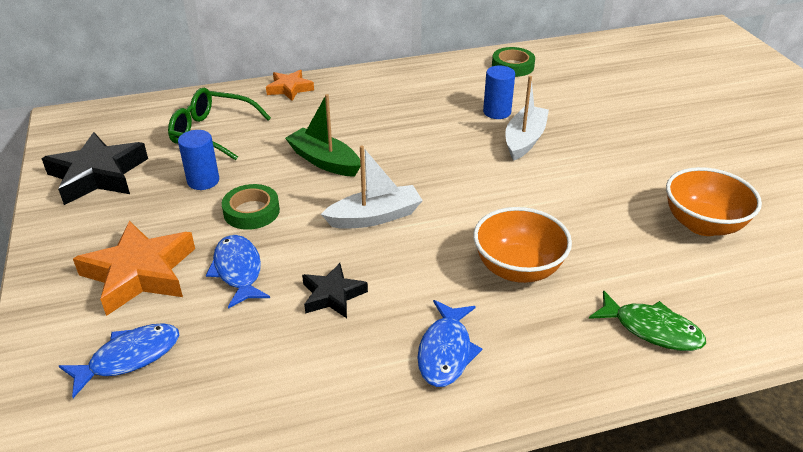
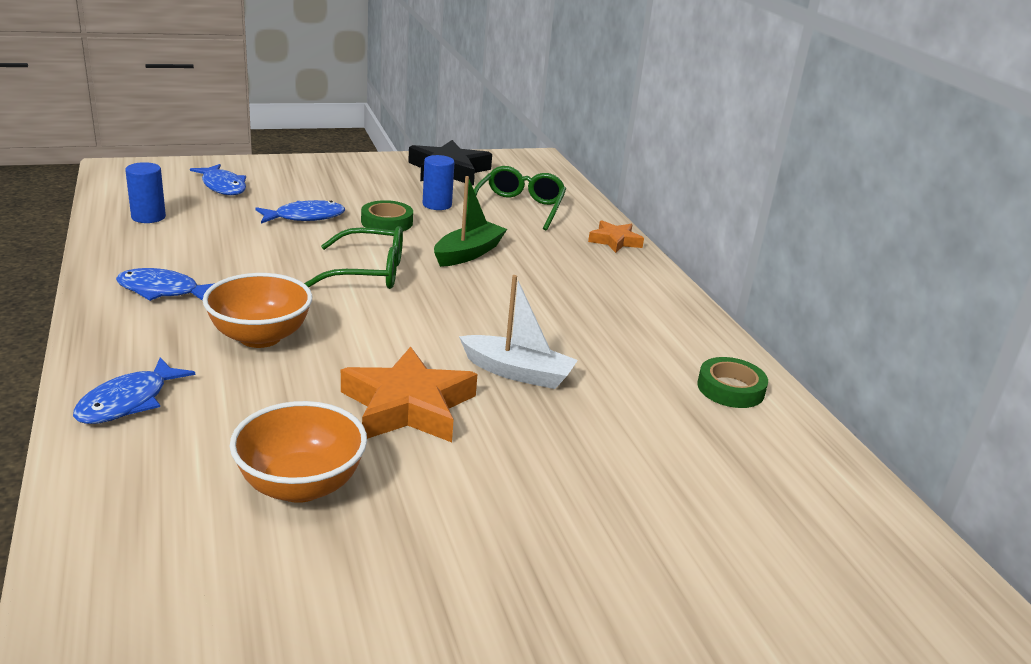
camera: 85 degrees right, 10 degrees down
orange star [73,221,195,316] -> orange star moved to [341,346,478,442]
black star [302,263,368,318] -> none
white boat [321,145,423,229] -> green glasses [304,226,403,289]
blue cylinder [483,66,515,119] -> blue cylinder moved to [125,162,166,223]
green fish [589,290,706,351] -> blue fish [73,357,195,424]

